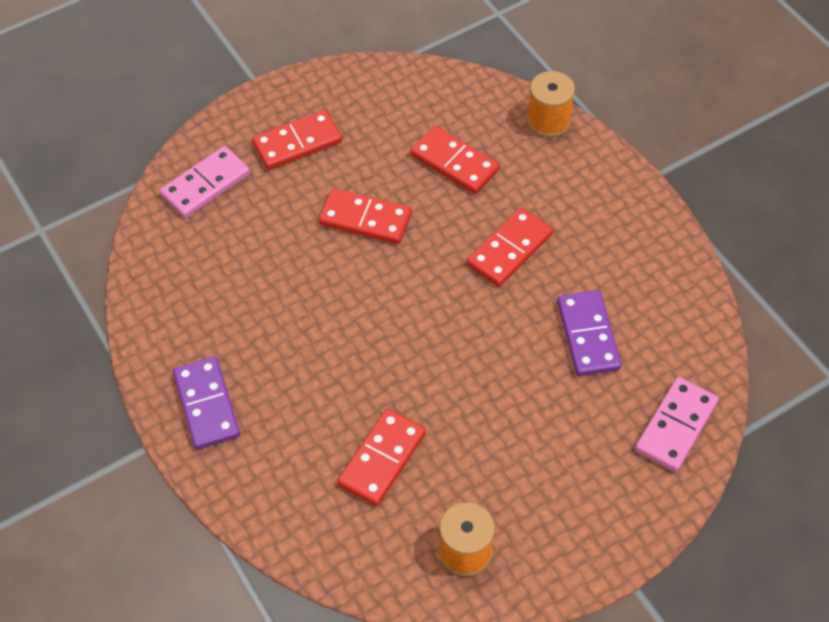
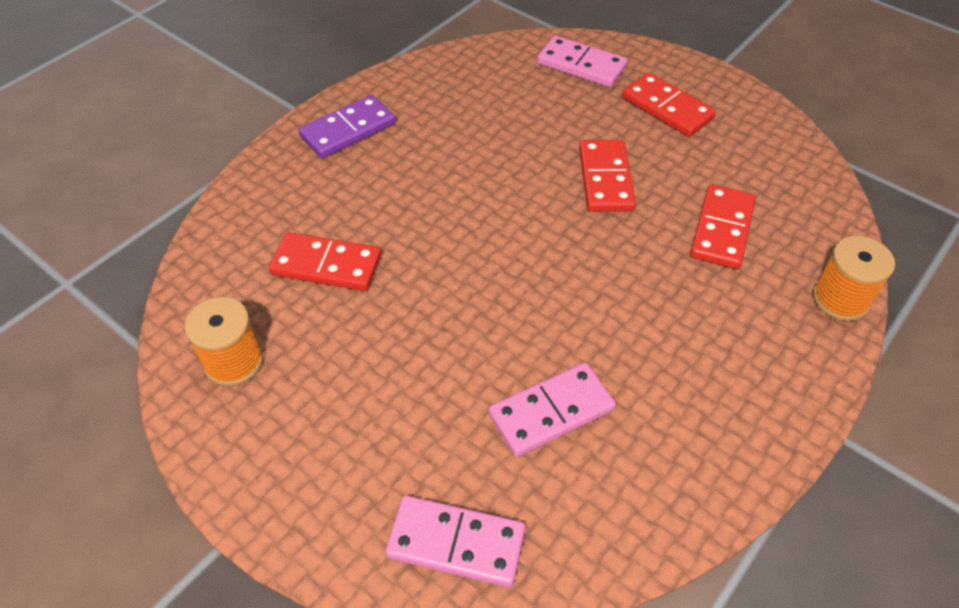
camera: 70 degrees right, 5 degrees down
red domino [467,207,553,287] -> none
purple domino [557,290,621,376] -> pink domino [488,363,616,457]

